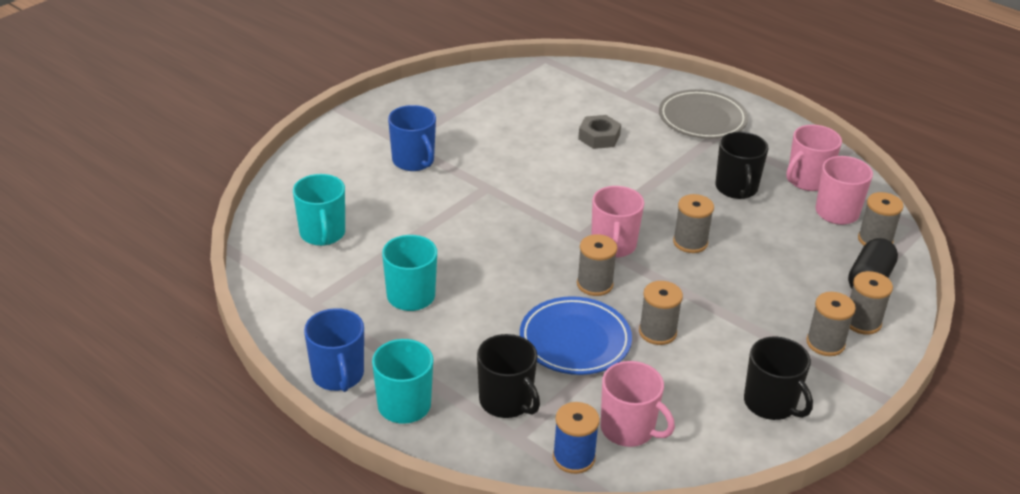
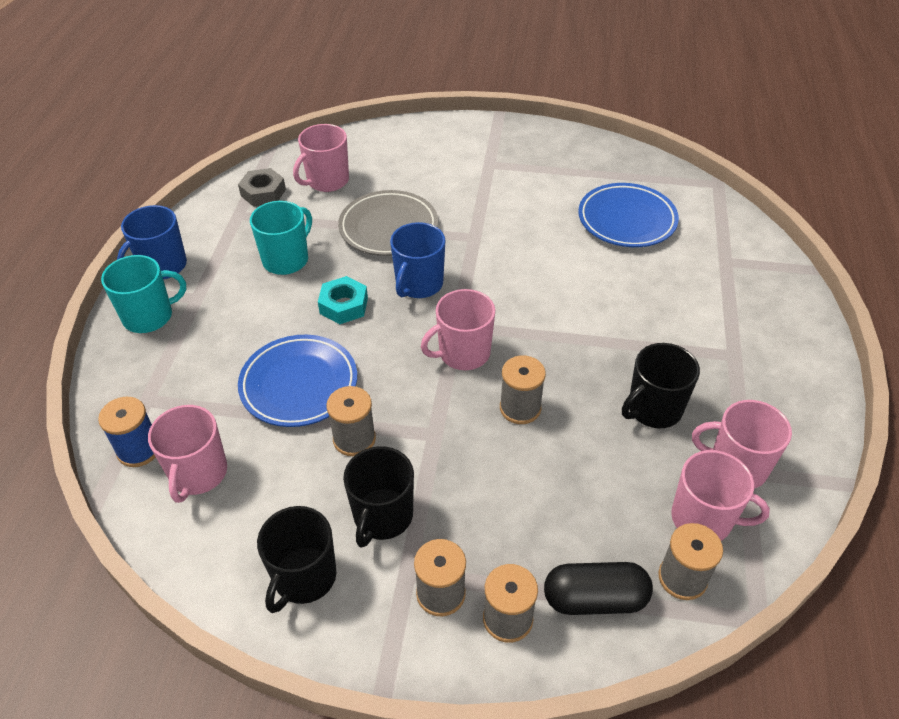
camera: 60 degrees right, 10 degrees up
turquoise mug [293,174,345,246] -> pink mug [293,124,349,192]
blue mug [388,105,436,171] -> blue mug moved to [390,222,445,298]
black mug [477,334,540,418] -> black mug moved to [343,446,414,547]
grey spool [577,234,617,296] -> none
grey nut [578,115,621,149] -> grey nut moved to [238,168,286,207]
grey plate [659,89,748,139] -> grey plate moved to [338,190,438,256]
none -> turquoise nut [318,276,368,324]
none -> blue plate [578,183,679,247]

